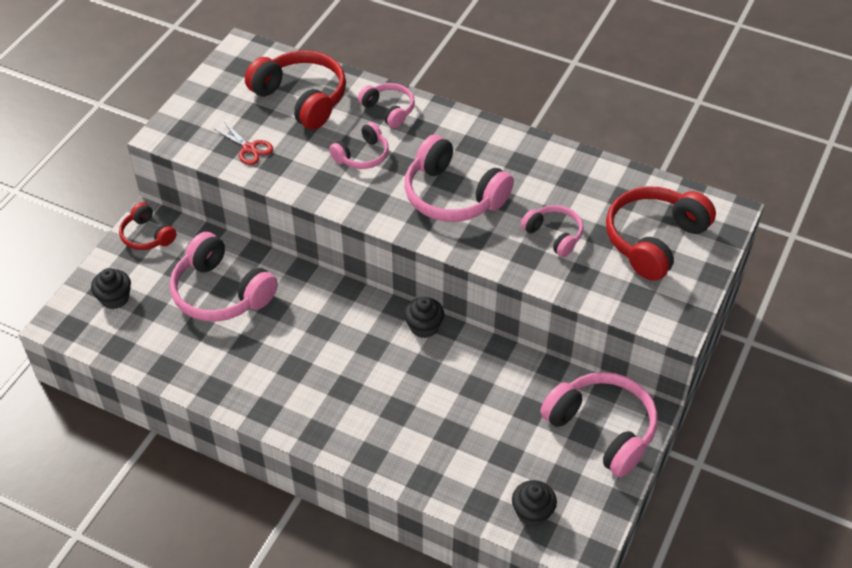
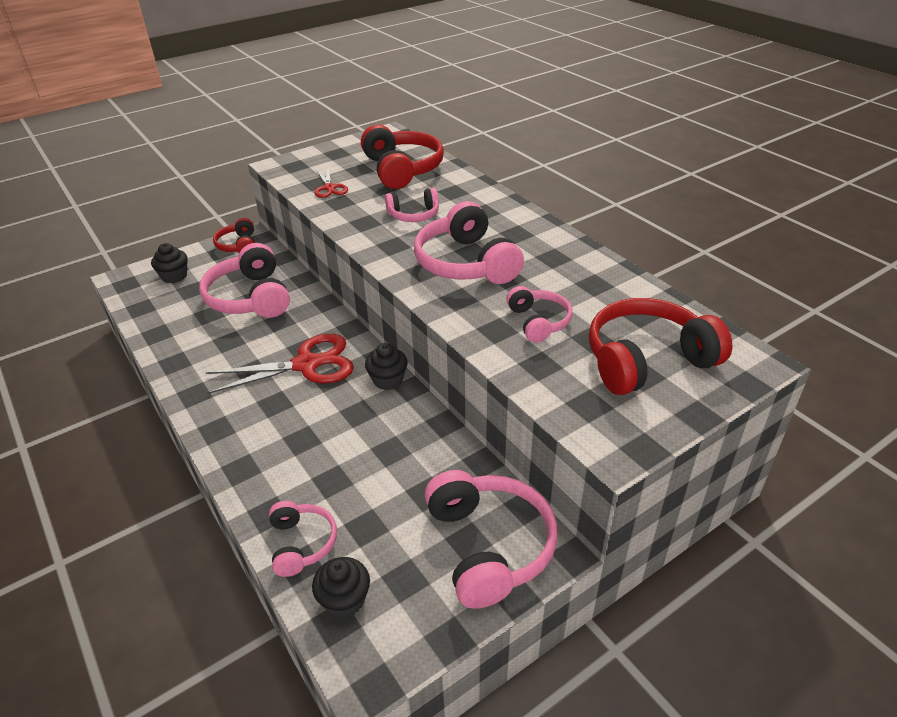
camera: 30 degrees right, 10 degrees down
pink headphones [358,83,415,128] -> pink headphones moved to [269,501,337,577]
none -> red scissors [205,334,354,394]

